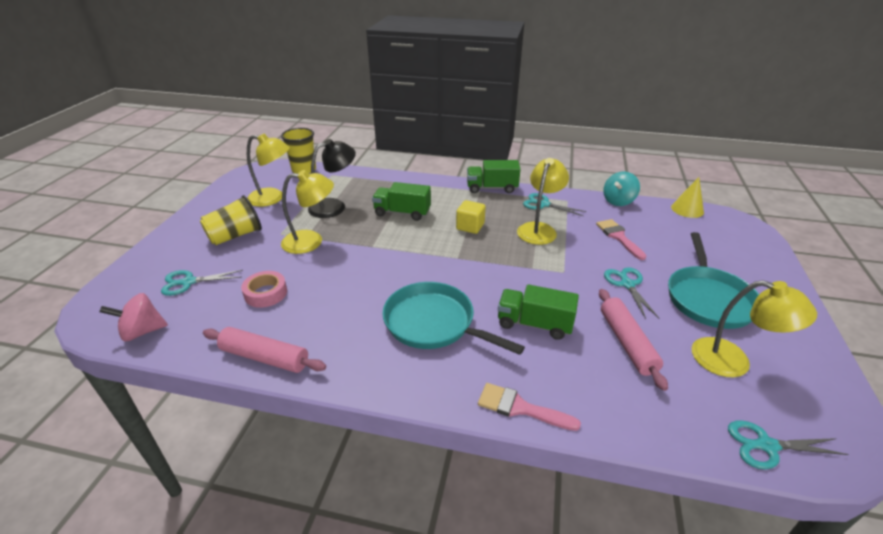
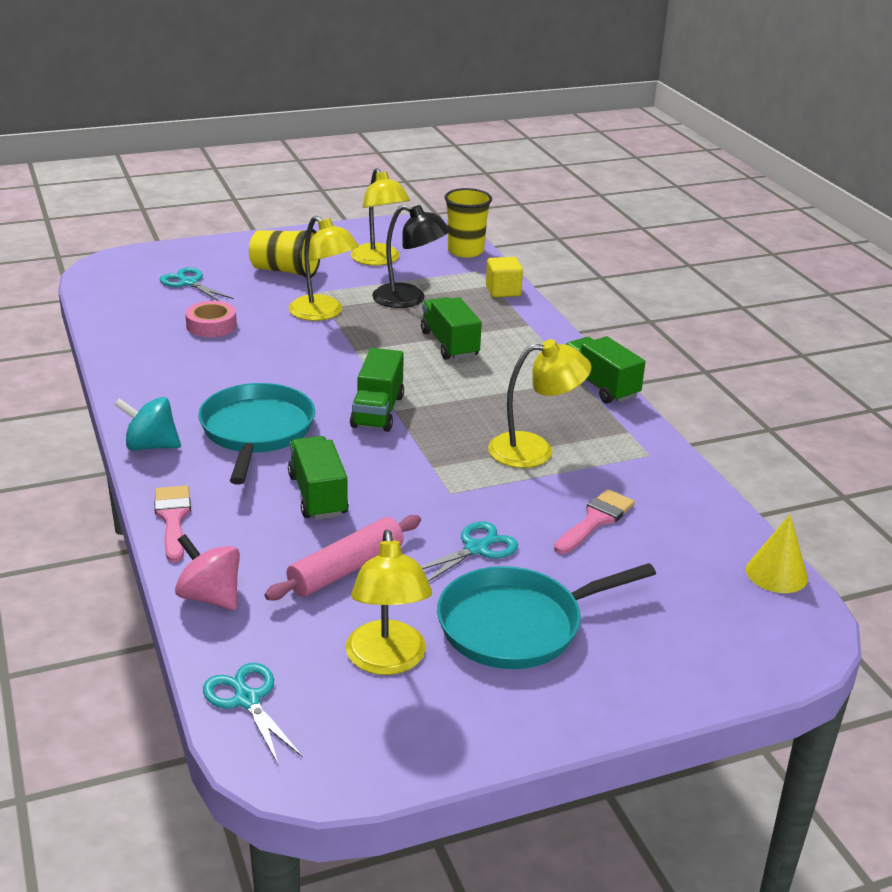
camera: 55 degrees right, 5 degrees down
pink spinning top [99,293,168,342] -> pink spinning top moved to [175,534,240,610]
pink rolling pin [203,327,326,373] -> none
yellow cube [456,200,486,234] -> yellow cube moved to [486,257,523,297]
turquoise scissors [523,193,586,216] -> none
turquoise spinning top [603,172,640,206] -> turquoise spinning top moved to [114,397,181,451]
none -> green truck [350,348,404,432]

